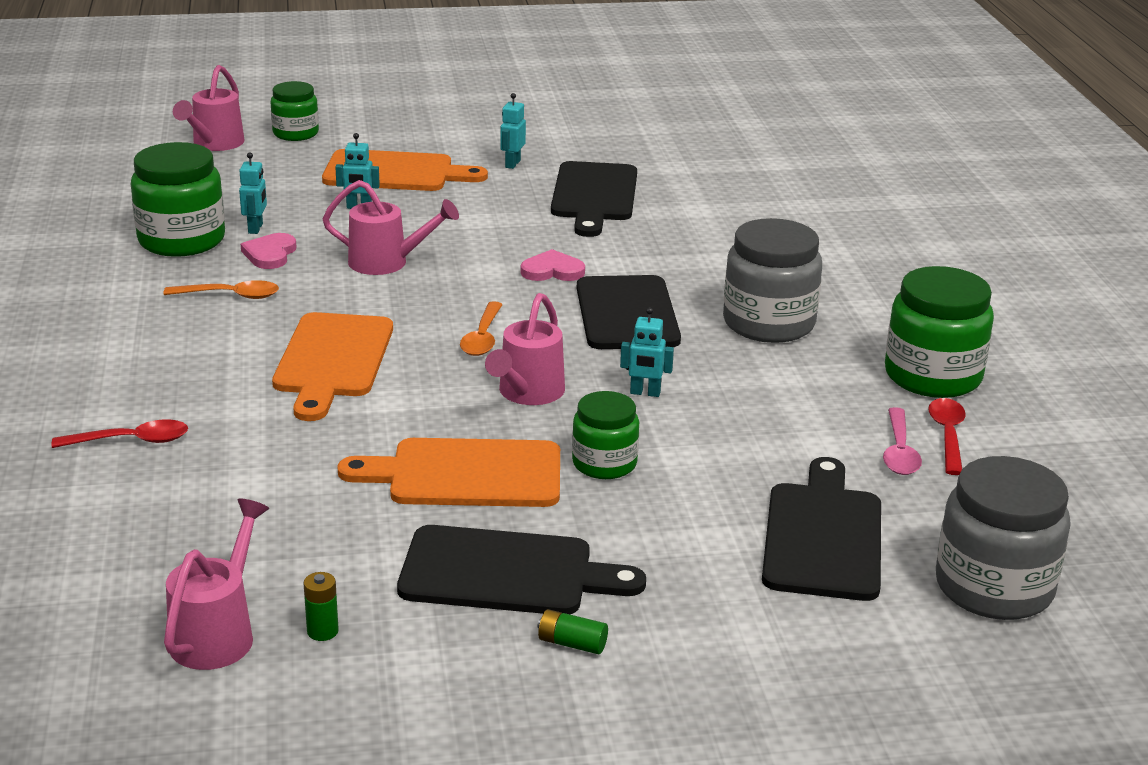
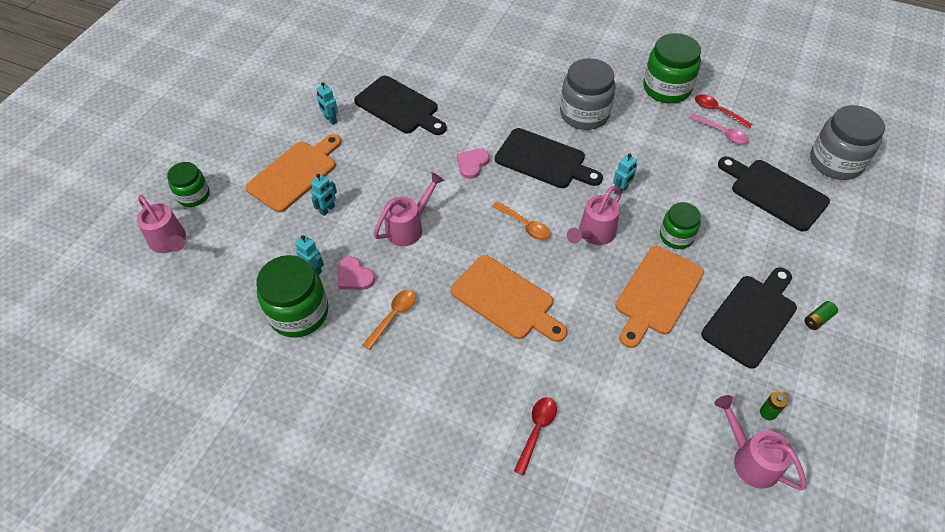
camera: 55 degrees left, 25 degrees up
pink watering can [485,293,565,405] -> pink watering can turned 75 degrees clockwise [567,186,622,245]

